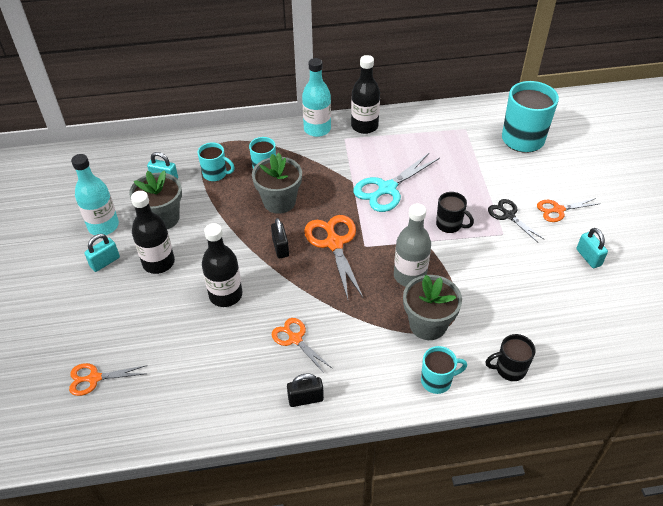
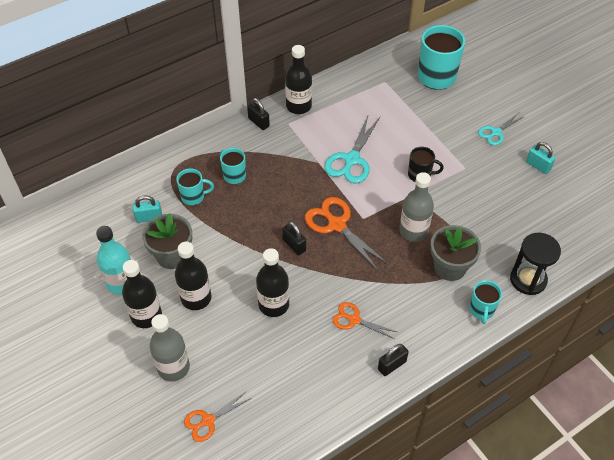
camera: 25 degrees left, 5 degrees up
turquoise padlock [84,234,120,272] -> black bottle [122,260,162,328]
grey flower pot [252,153,302,214] -> none
turquoise bottle [302,58,331,137] -> black padlock [247,98,270,130]
turquoise mug [421,346,467,394] -> turquoise mug turned 135 degrees clockwise [469,280,502,324]
black mug [485,334,536,381] -> black hourglass [510,233,561,295]
black scissors [488,199,545,242] -> none
orange scissors [537,198,601,222] -> turquoise scissors [478,113,525,145]
none -> grey bottle [149,314,190,382]

